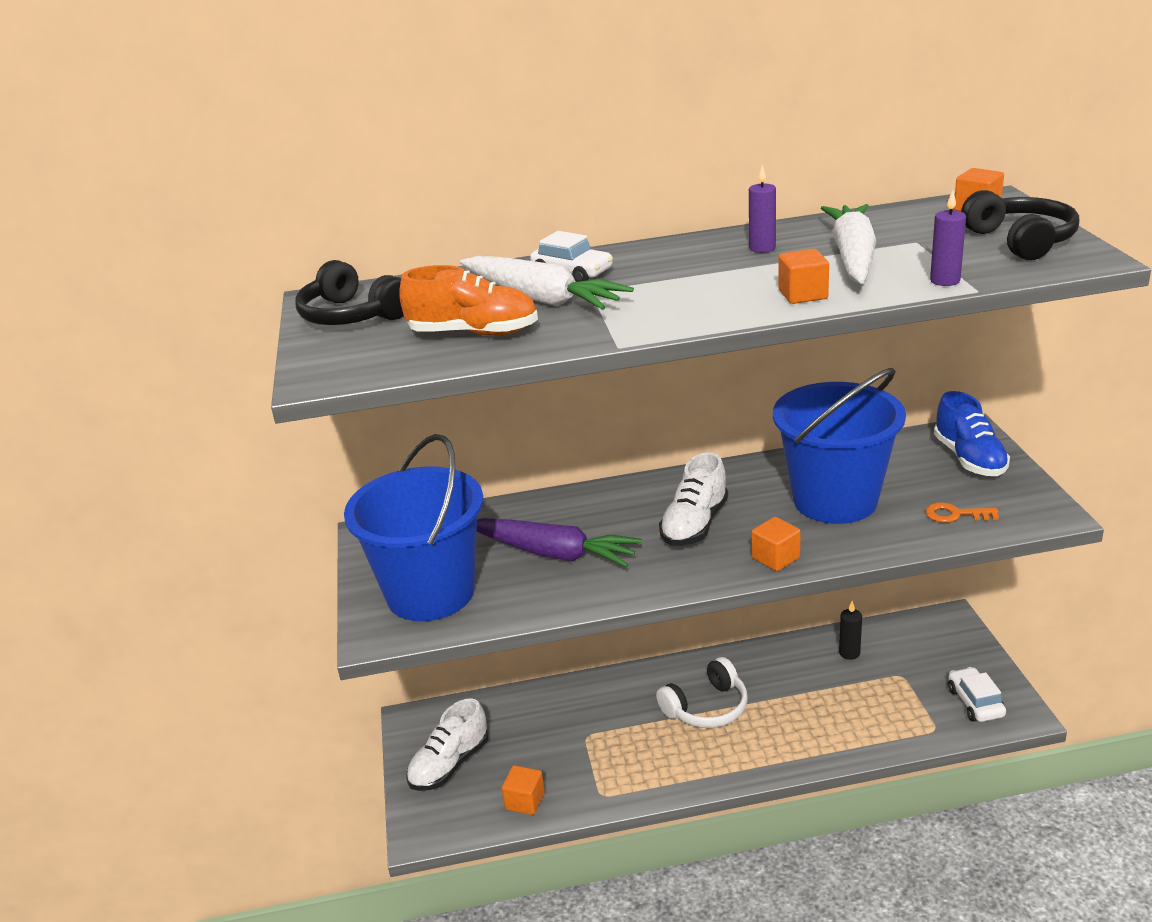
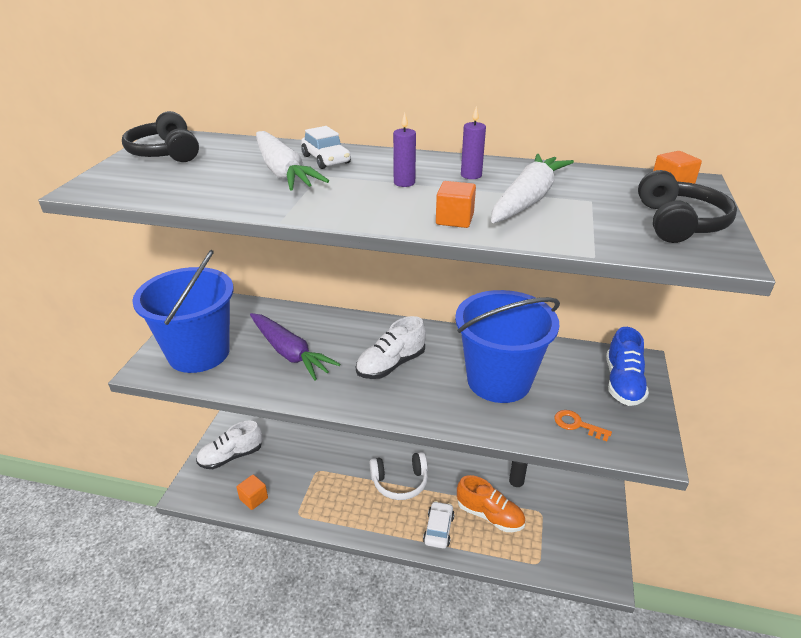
camera: 20 degrees right, 5 degrees up
orange shoe [399,265,538,336] -> orange shoe moved to [457,475,525,532]
orange cube [751,517,801,571] -> none
purple candle [930,190,966,286] -> purple candle moved to [393,113,416,187]
white car [948,667,1006,722] -> white car moved to [423,501,454,549]

